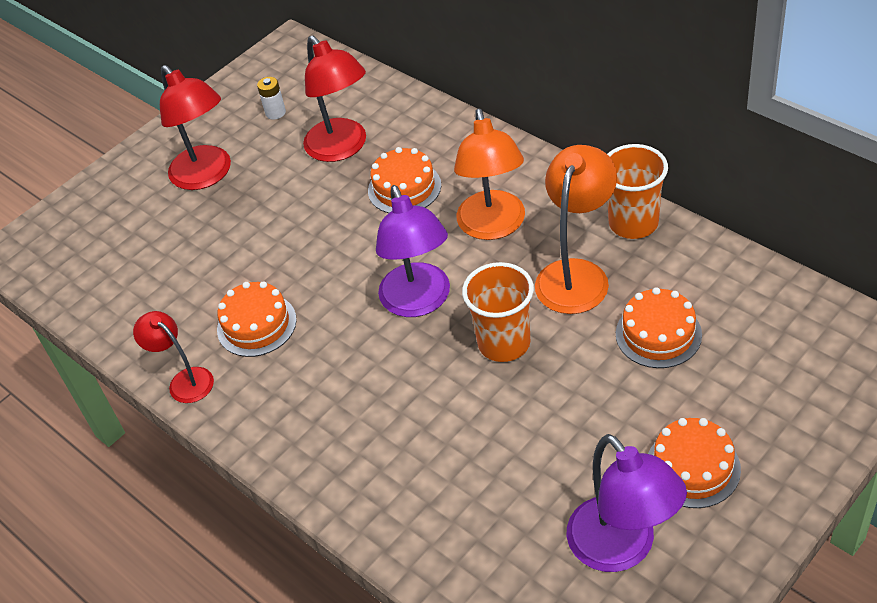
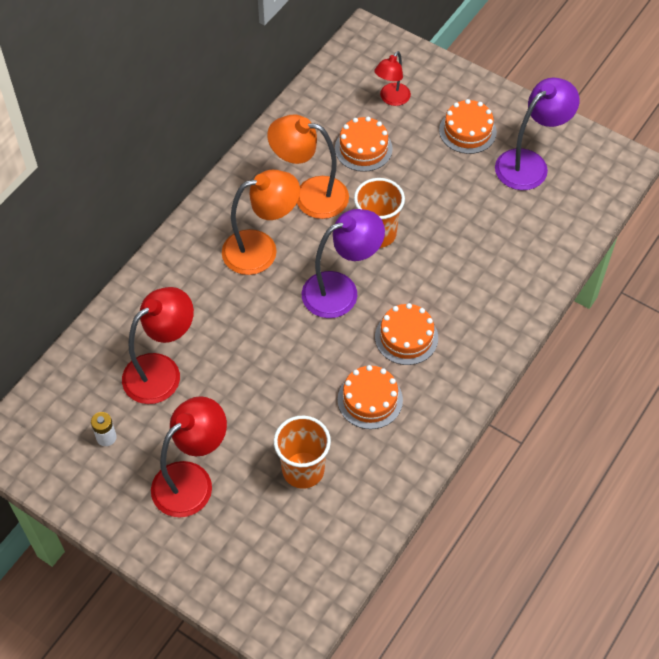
camera: 105 degrees left, 10 degrees up
red lamp [133,311,214,403] -> red lamp moved to [374,51,411,106]
orange cake [368,147,441,213] -> orange cake moved to [375,303,438,365]
orange cup [607,144,668,239] -> orange cup moved to [274,416,331,489]

